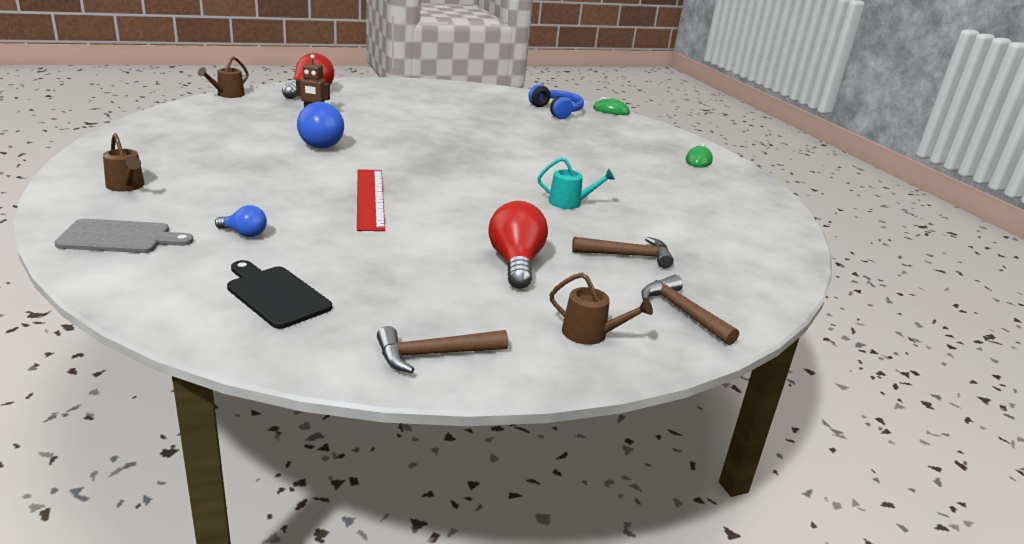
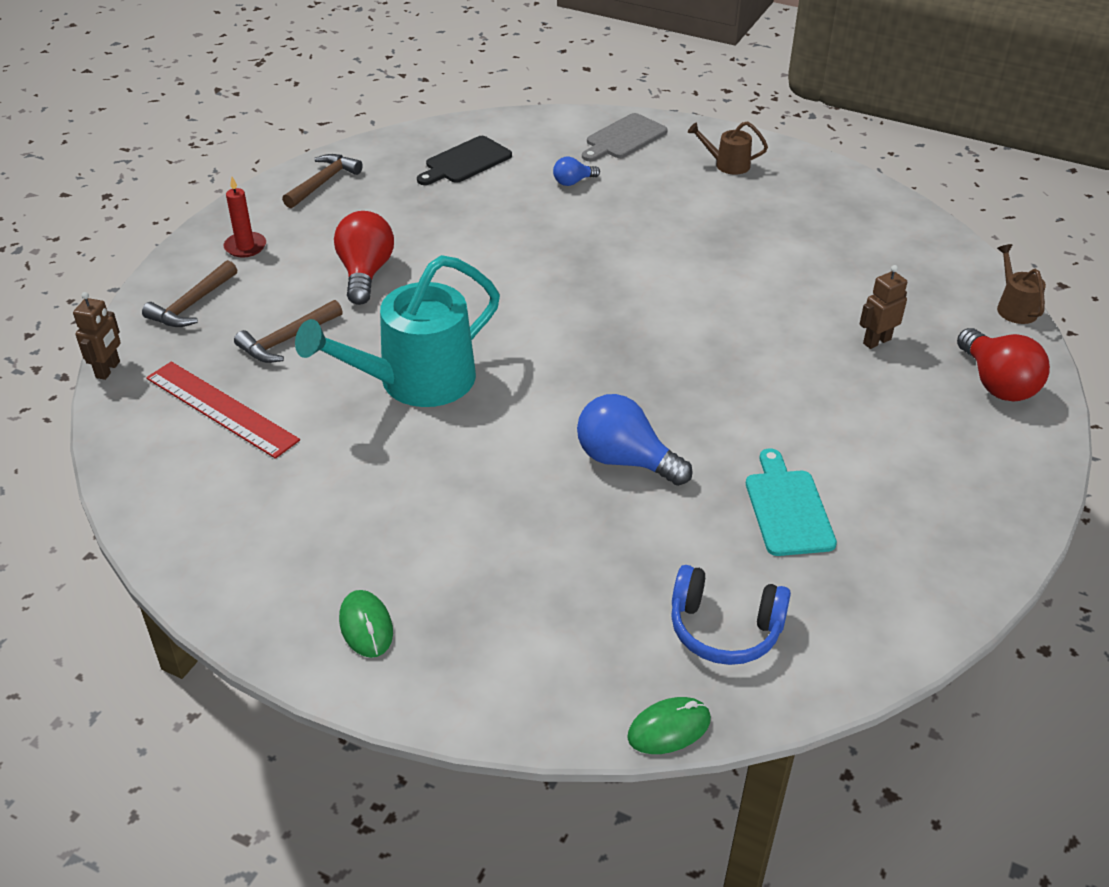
camera: 140 degrees right, 15 degrees up
black cutting board [227,260,332,329] -> black cutting board turned 135 degrees clockwise [417,136,512,185]
blue light bulb [297,102,344,149] -> blue light bulb moved to [577,394,693,486]
red ruler [357,169,385,231] -> red ruler moved to [146,362,300,459]
red light bulb [488,201,548,289] -> red light bulb turned 135 degrees counterclockwise [334,211,394,305]
turquoise watering can [538,157,615,209] -> turquoise watering can [295,255,500,407], size x2.21
brown watering can [549,273,653,345] -> red candle [224,177,266,258]
brown hammer [641,275,739,345] -> brown hammer turned 105 degrees clockwise [142,260,237,327]
none -> brown robot [73,292,121,380]
none -> turquoise cutting board [746,448,837,556]

